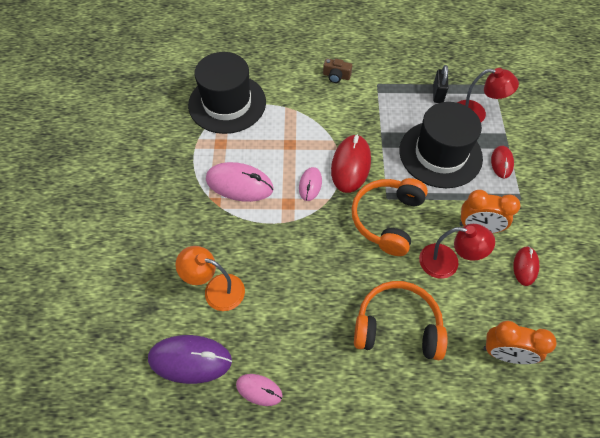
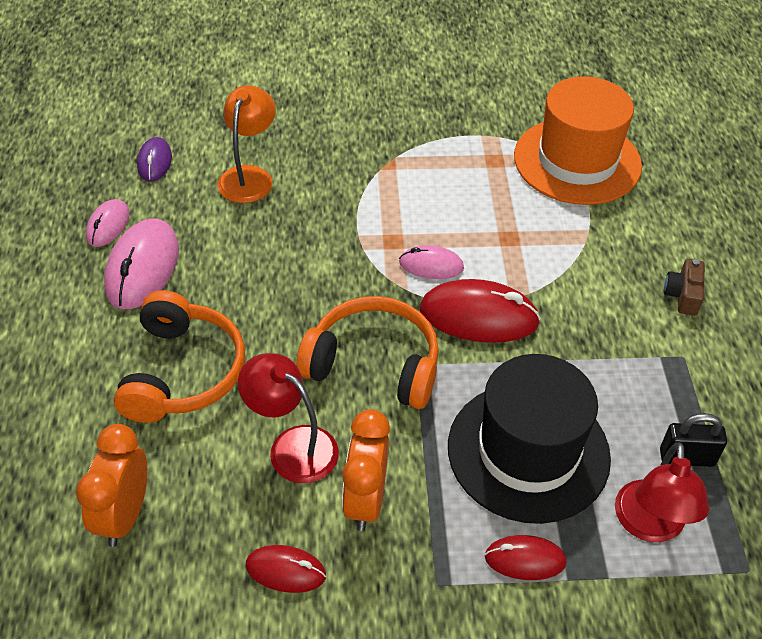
camera: 85 degrees right, 10 degrees down
purple mouse [148,335,232,384] -> purple mouse [137,137,172,182], size x0.57
black hat [188,52,266,134] -> orange hat [514,76,642,205]
pink mouse [206,162,274,202] -> pink mouse moved to [104,219,179,309]
red lamp [419,224,495,279] -> red lamp turned 120 degrees clockwise [238,353,339,483]

